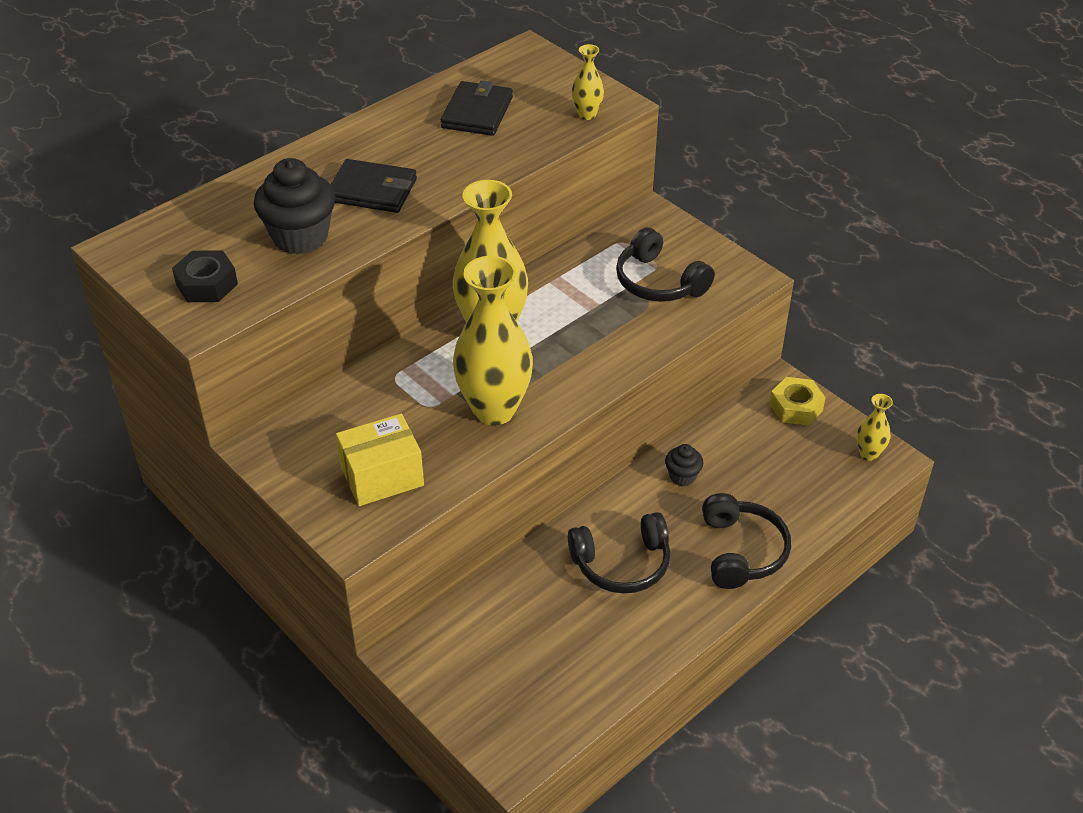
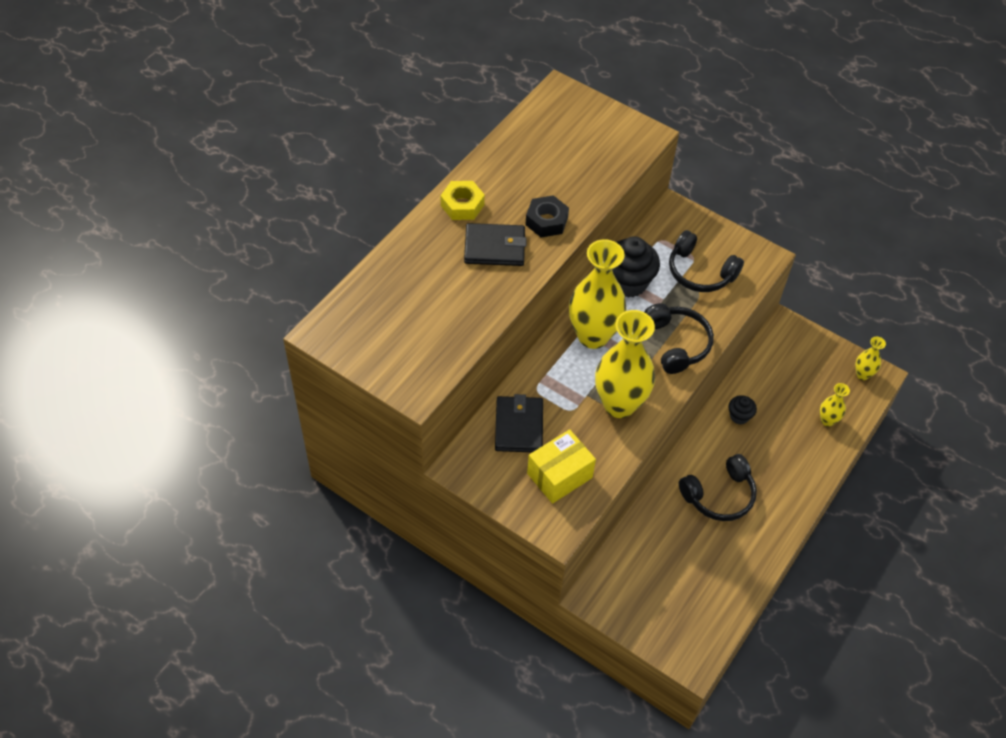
camera: 15 degrees left, 10 degrees up
black nut [172,250,238,302] -> black nut moved to [525,195,569,238]
black cupcake [254,158,335,255] -> black cupcake moved to [612,236,660,298]
black wallet [441,81,513,136] -> black wallet moved to [495,394,543,452]
yellow vase [572,44,604,120] -> yellow vase moved to [820,383,850,427]
black headphones [702,493,791,589] -> black headphones moved to [644,303,714,374]
yellow nut [769,377,826,426] -> yellow nut moved to [441,181,485,220]

